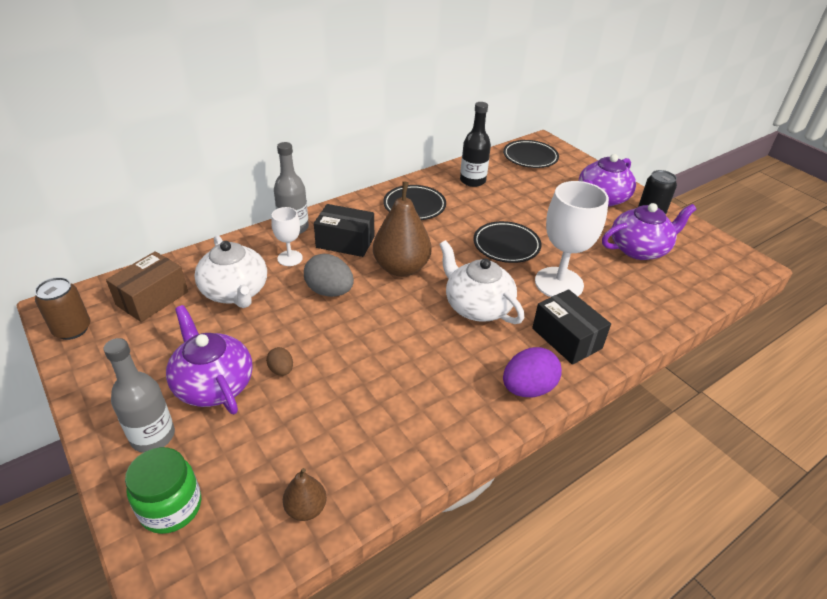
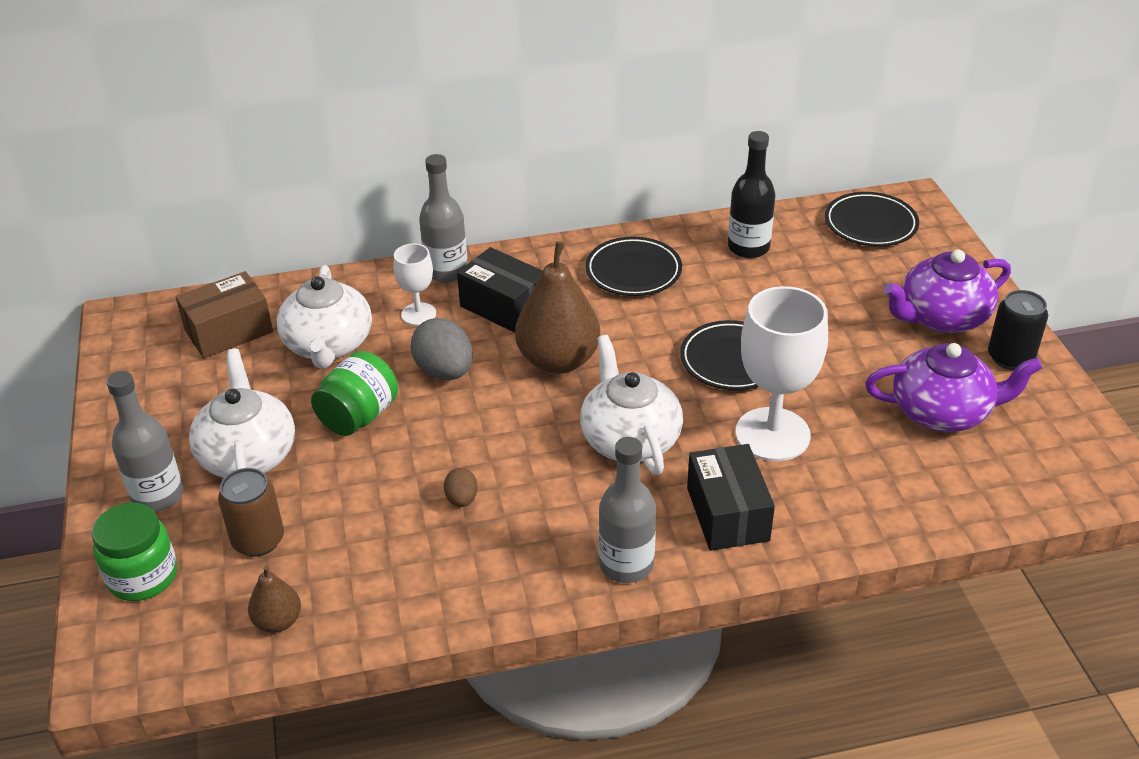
camera: 25 degrees right, 0 degrees up
brown can [35,277,90,340] -> brown can moved to [218,468,284,557]
purple teapot [166,305,253,414] -> white teapot [189,349,295,478]
brown egg [266,347,293,376] -> brown egg moved to [444,468,478,507]
purple egg [503,347,562,397] -> grey bottle [599,437,656,583]
none -> green jar [311,351,398,436]

